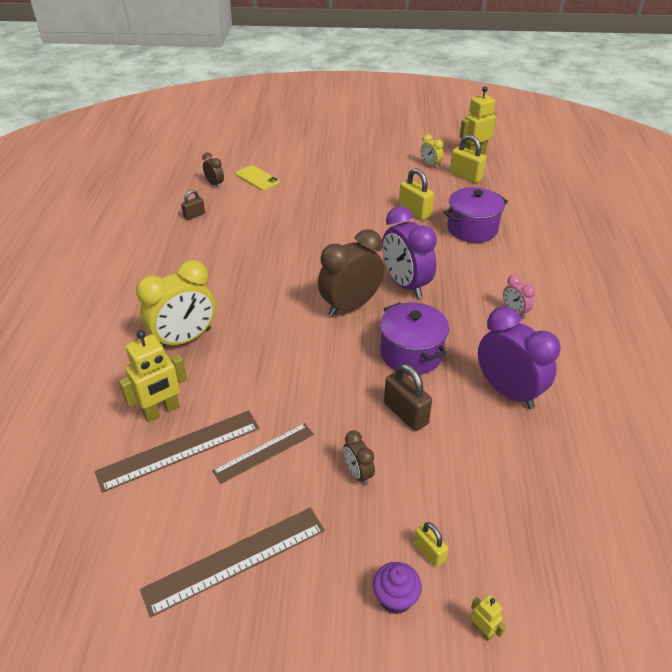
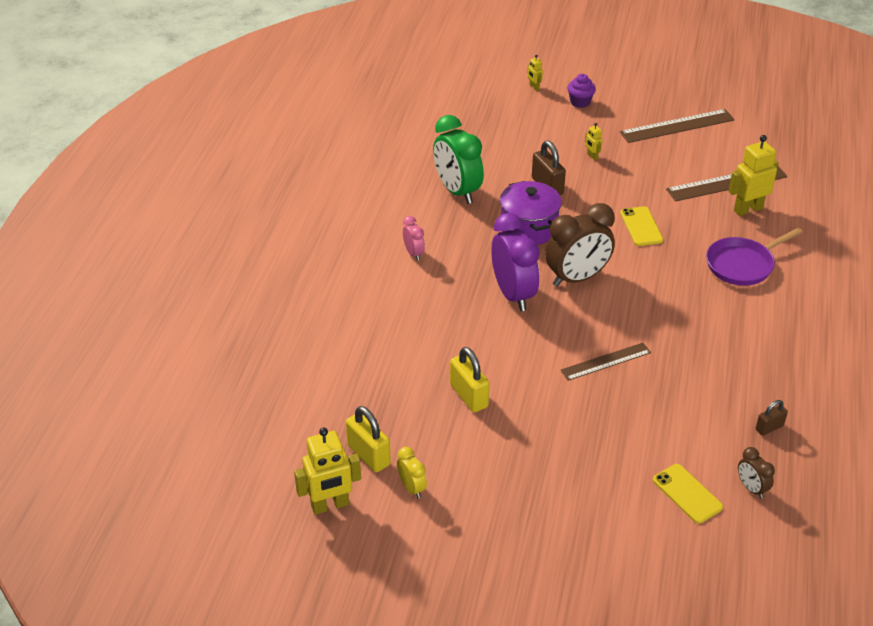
camera: 170 degrees left, 0 degrees up
yellow clock [136,260,216,347] -> purple pan [706,228,803,286]
brown ruler [212,423,314,484] -> brown ruler moved to [561,343,651,381]
brown clock [343,430,375,486] -> yellow robot [585,123,603,160]
yellow padlock [414,522,448,568] -> none
purple pot [443,187,508,243] -> none
purple clock [478,306,561,409] -> green clock [433,115,484,204]
none -> yellow phone [620,206,663,246]

